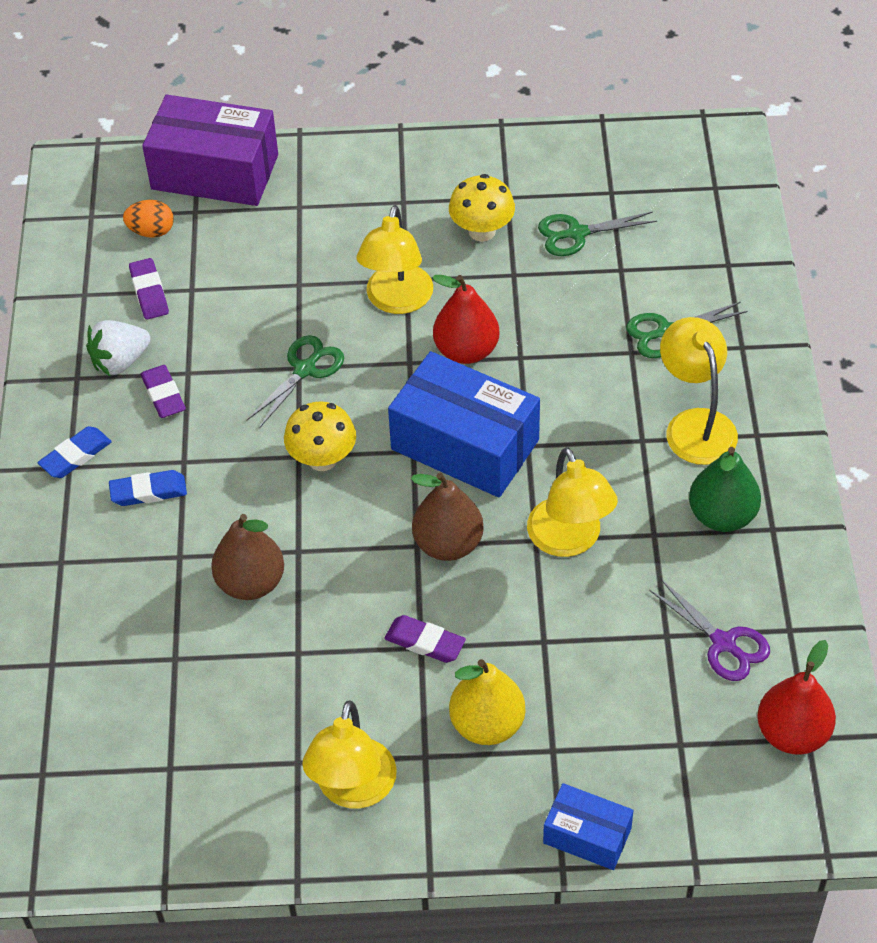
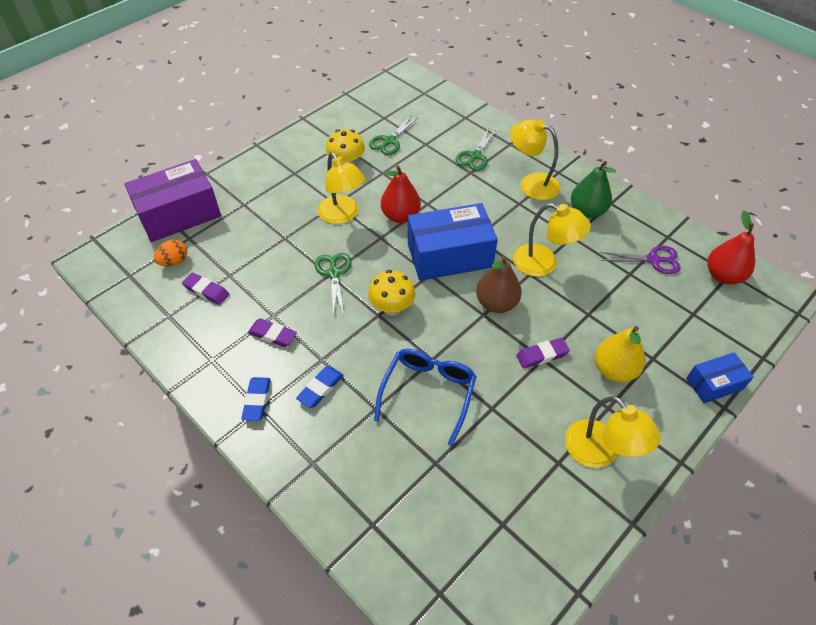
camera: 45 degrees left, 0 degrees up
white strawberry [86,320,151,377] -> none
brown pear [211,514,284,600] -> blue glasses [374,349,477,446]

